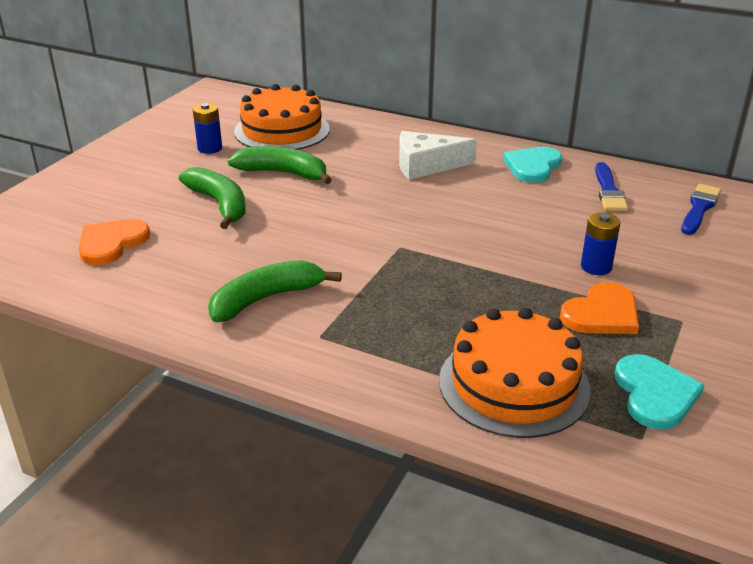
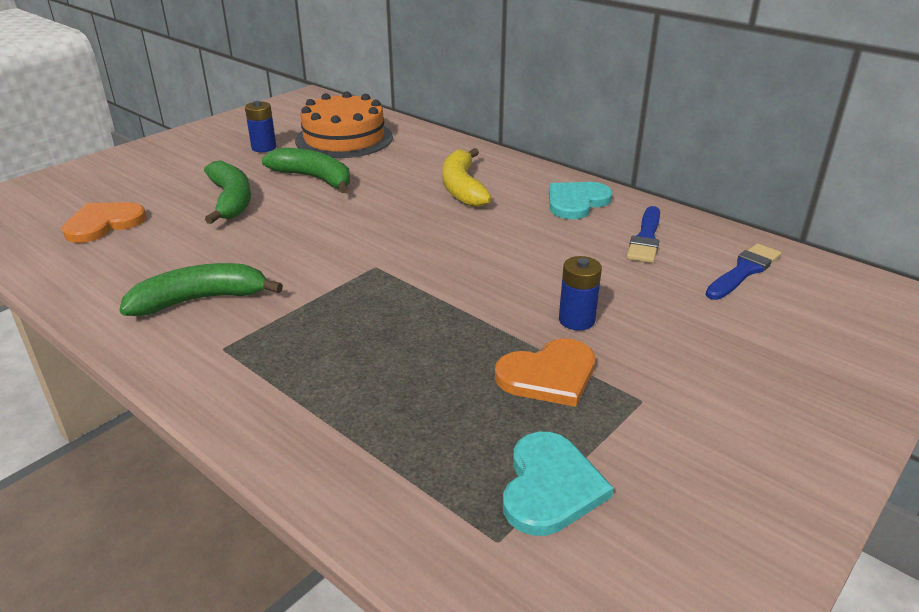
camera: 15 degrees right, 0 degrees up
white cheese [399,131,477,180] -> yellow banana [442,148,492,207]
orange cake [439,308,591,438] -> none

